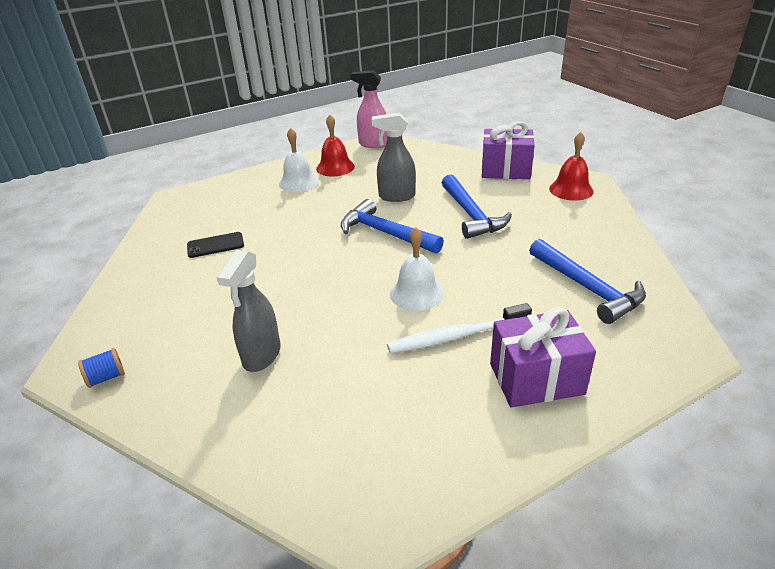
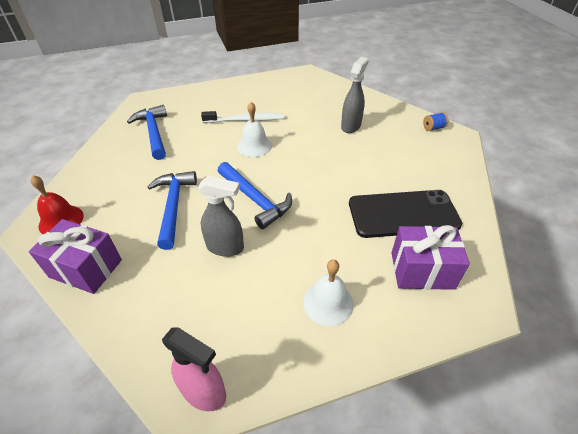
camera: 170 degrees left, 10 degrees up
black phone [187,232,244,258] -> black phone [349,190,462,238], size x2.14
red bell [316,115,355,177] -> none
purple gift [490,307,596,408] -> purple gift moved to [392,225,470,290]

